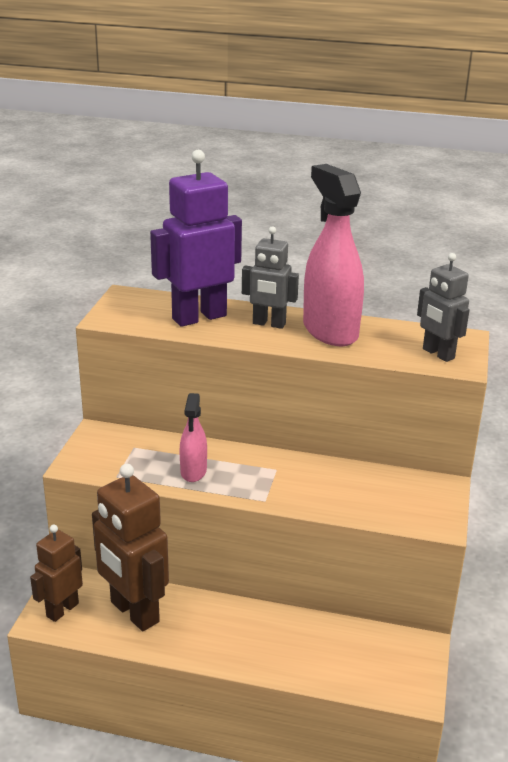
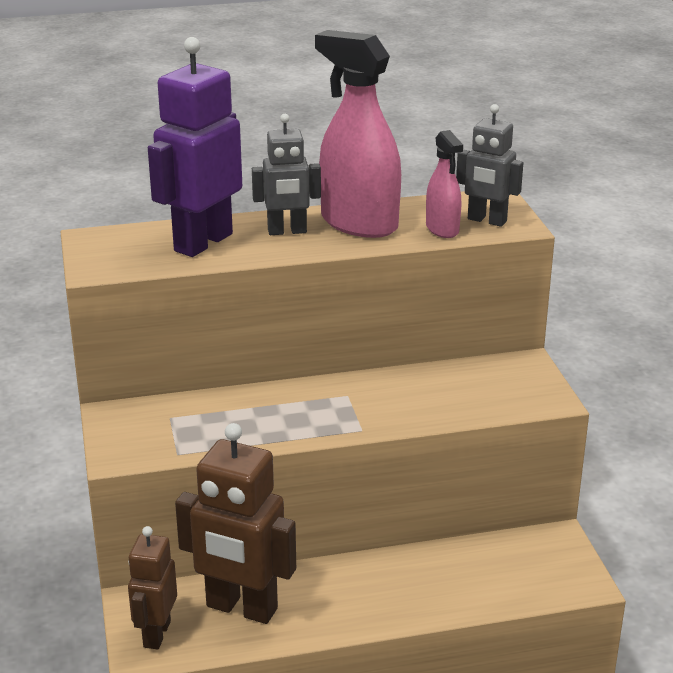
camera: 25 degrees left, 0 degrees up
pink spray bottle [179,393,207,482] -> pink spray bottle moved to [426,130,463,238]

